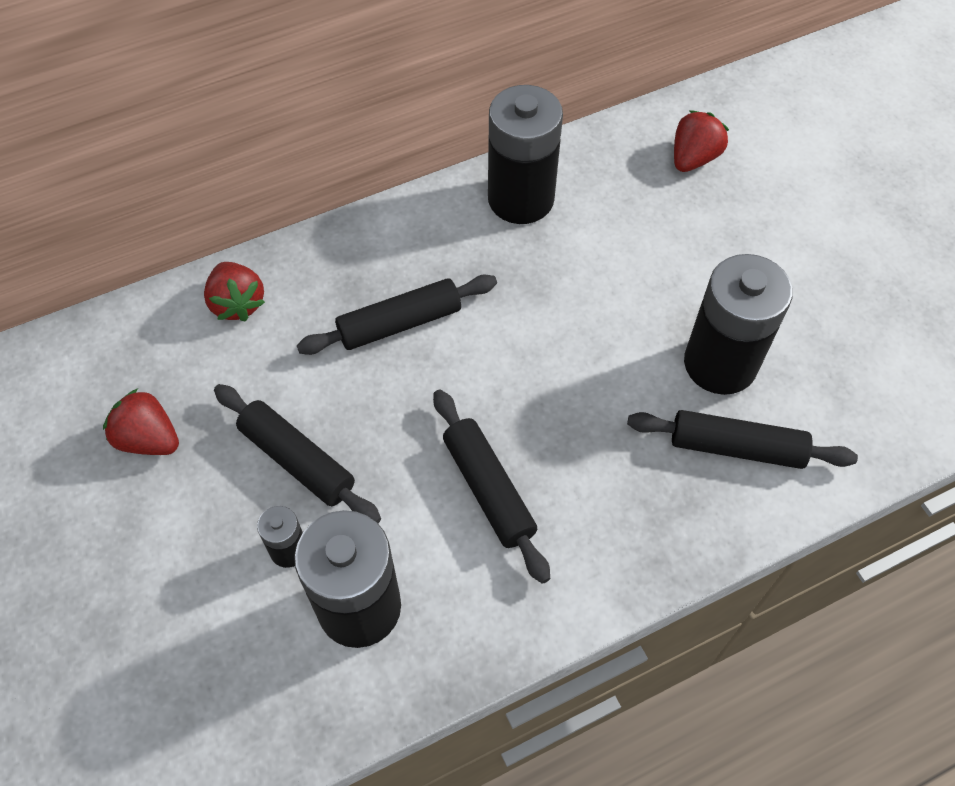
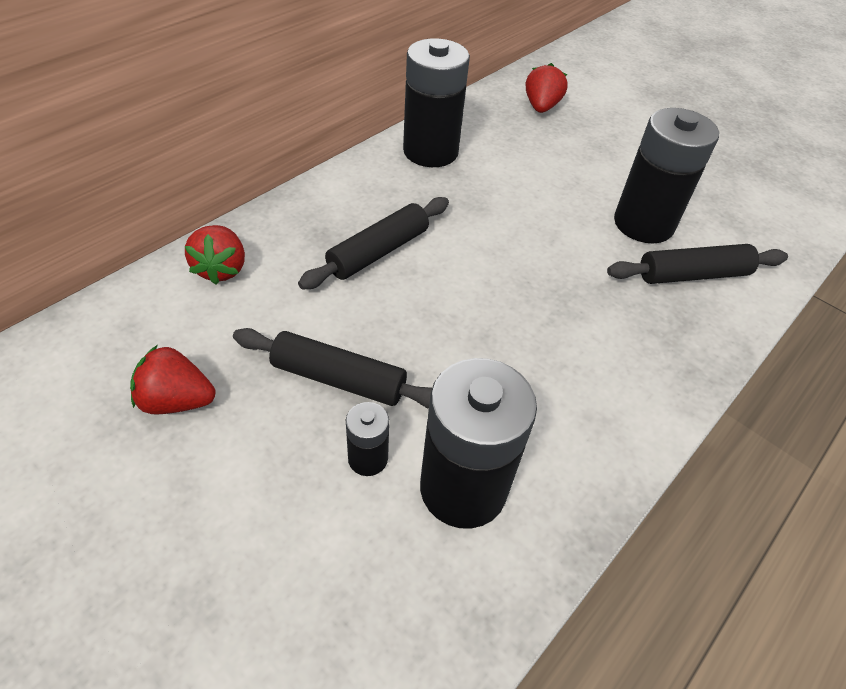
camera: 25 degrees left, 10 degrees down
red strawberry [204,262,265,322] -> red strawberry turned 45 degrees clockwise [185,225,245,284]
black rolling pin [433,389,550,584] -> none

